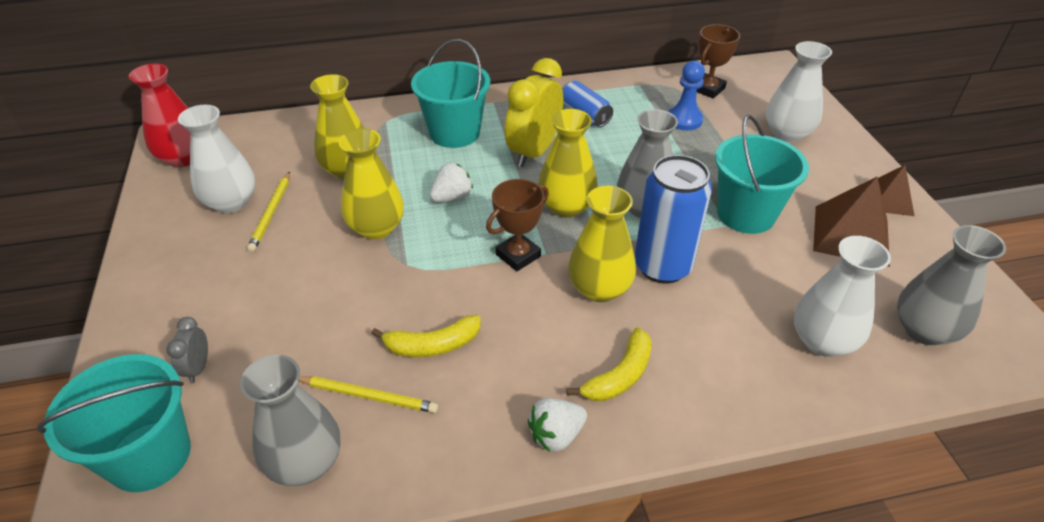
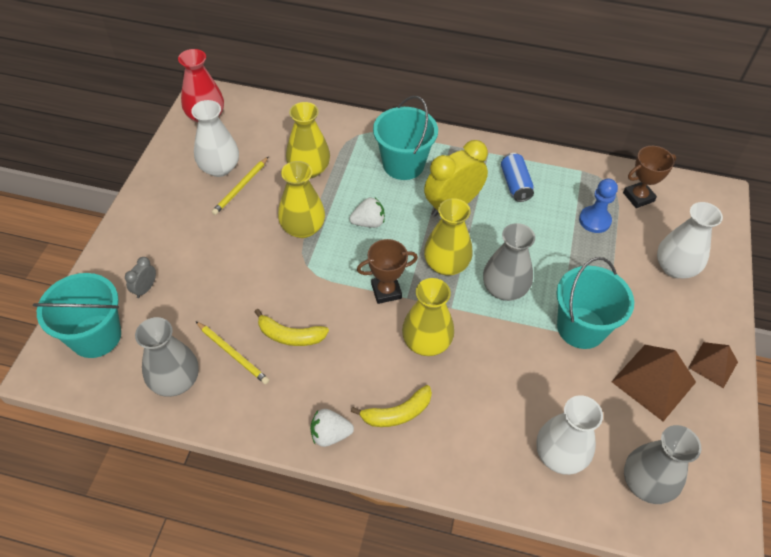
camera: 25 degrees right, 10 degrees up
blue can [635,155,712,284] -> none

